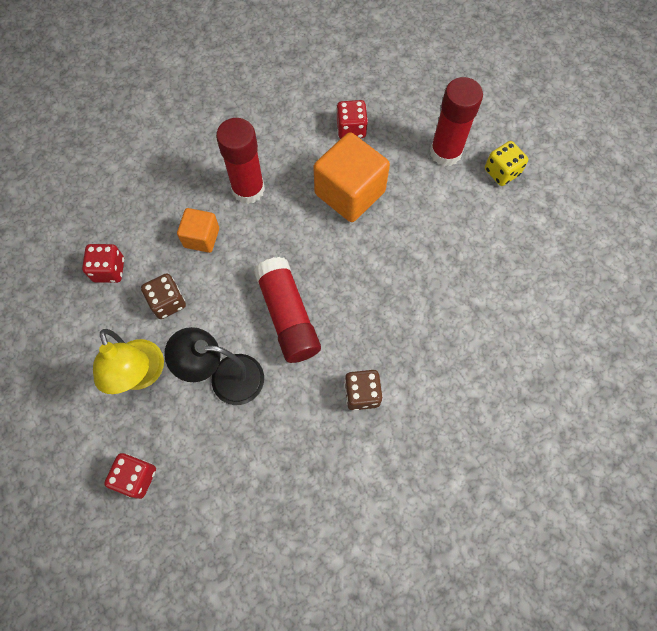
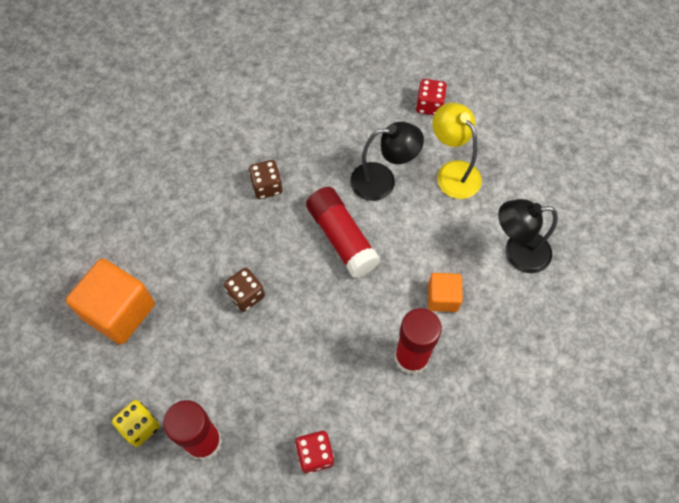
camera: 170 degrees right, 5 degrees down
red dice [82,244,124,283] -> black lamp [498,199,558,273]
brown dice [141,273,186,319] -> brown dice moved to [224,268,265,312]
orange cube [313,132,390,222] -> orange cube moved to [66,258,155,344]

